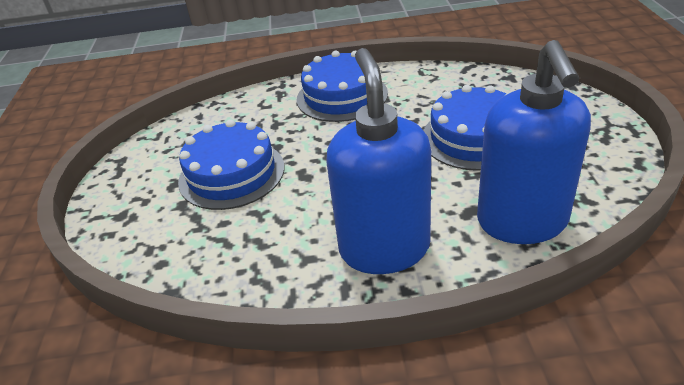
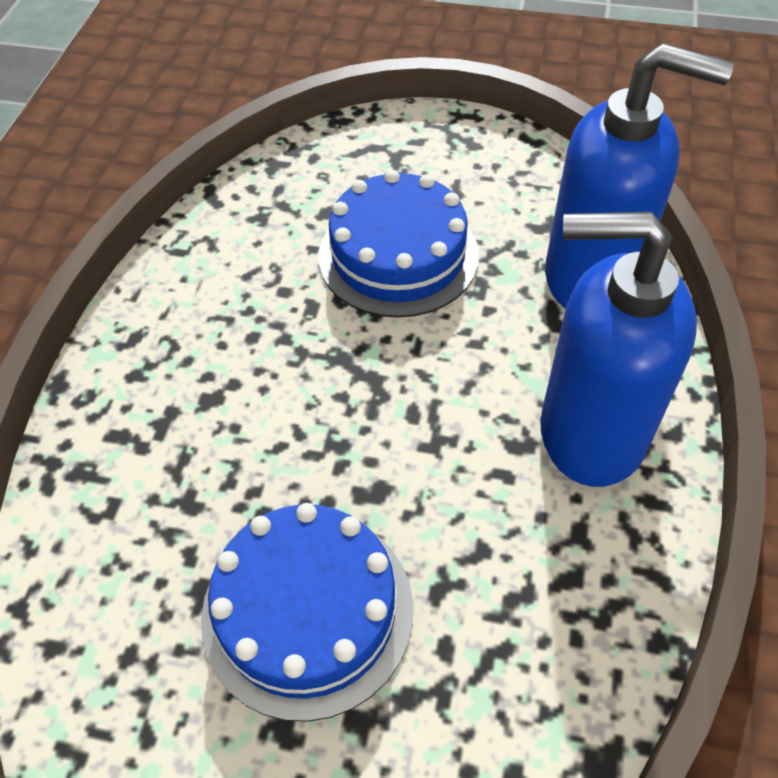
camera: 75 degrees left, 15 degrees up
blue cake [297,51,388,122] -> none

